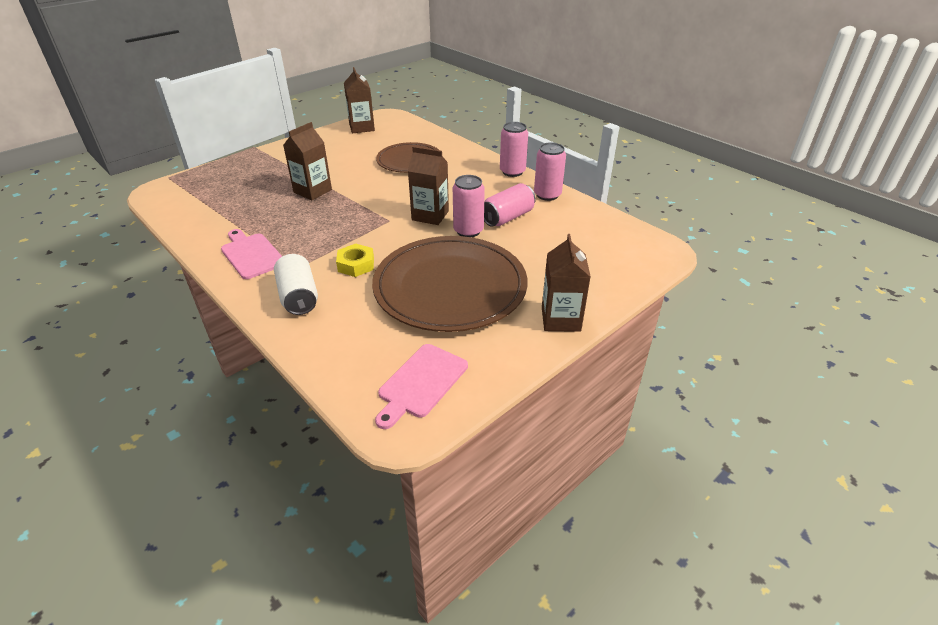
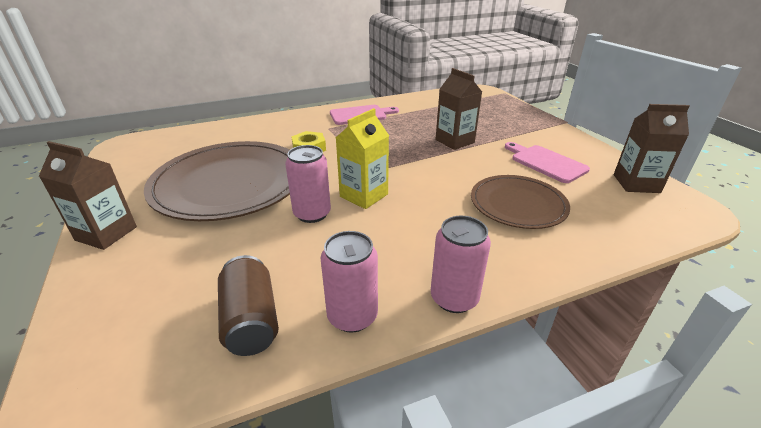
camera: 110 degrees right, 5 degrees down
white can [274,254,318,315] -> none
pink cutting board [375,344,468,429] -> pink cutting board moved to [505,142,590,183]
brown carton [408,146,449,225] -> yellow carton [336,108,389,209]
pink can [484,183,536,227] -> none
none -> brown can [218,255,279,356]

